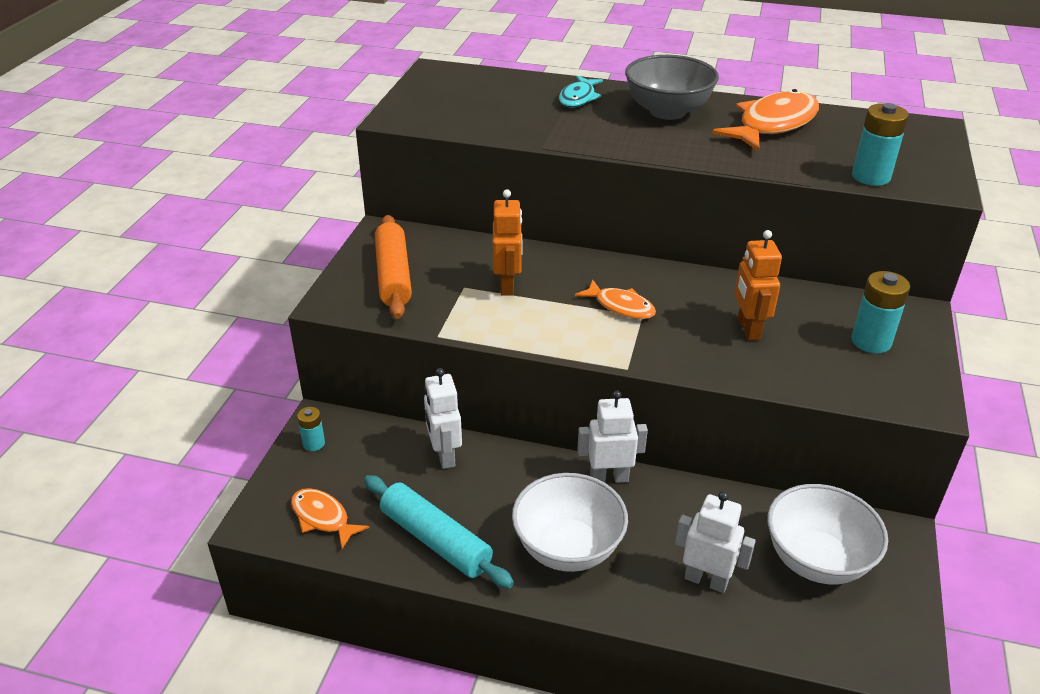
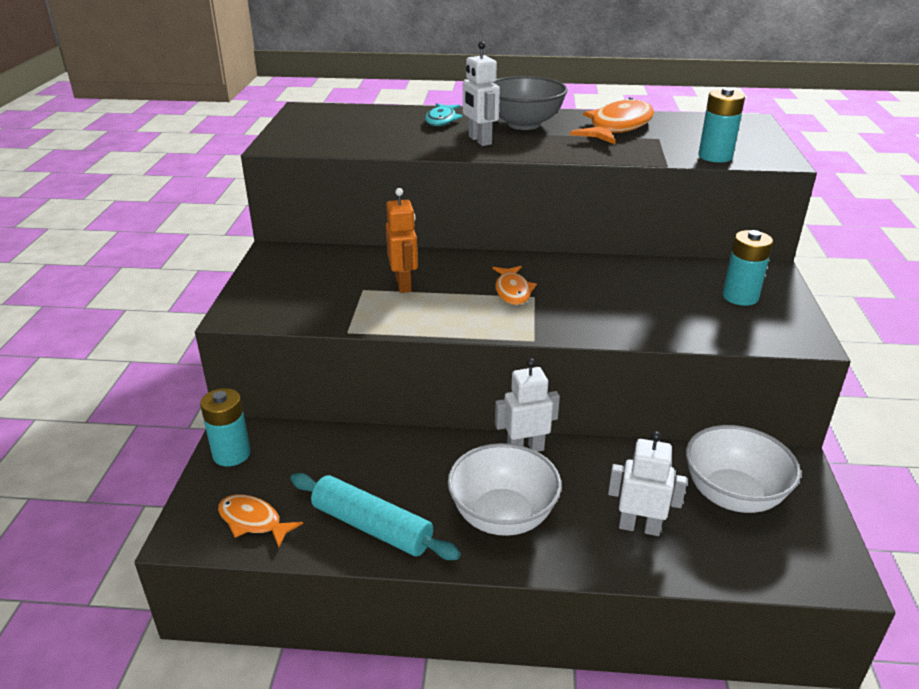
camera: 10 degrees left, 5 degrees down
turquoise battery [297,407,325,451] -> turquoise battery [200,388,251,466], size x1.71
orange rolling pin [375,215,412,319] -> none
white robot [424,368,462,469] -> white robot moved to [463,41,500,146]
orange fish [575,279,656,319] -> orange fish turned 60 degrees clockwise [492,266,537,305]
orange robot [734,230,782,340] -> none

